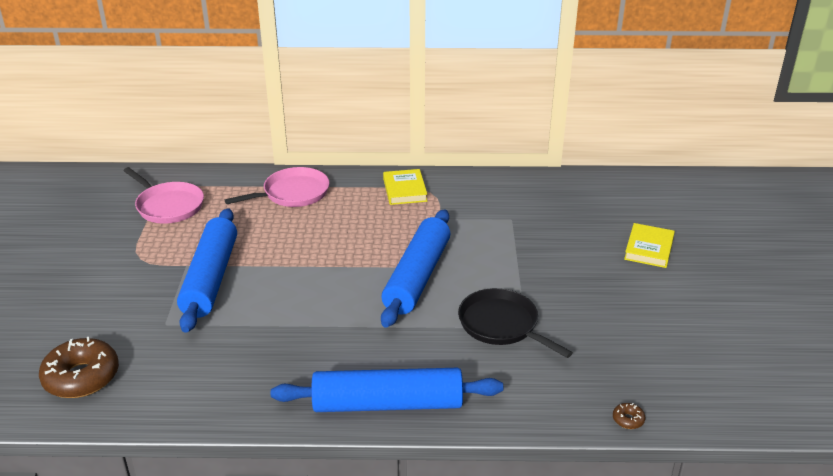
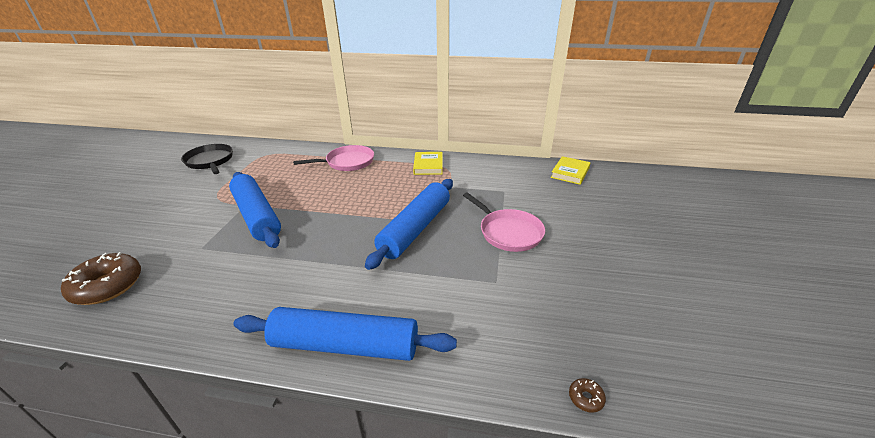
camera: 10 degrees right, 0 degrees up
pink pan [123,167,204,224] -> pink pan moved to [463,192,545,252]
blue rolling pin [177,208,237,333] -> blue rolling pin turned 45 degrees counterclockwise [229,172,281,248]
black pan [458,288,573,358] -> black pan moved to [181,144,233,174]
yellow book [624,223,675,268] -> yellow book moved to [551,156,591,185]

